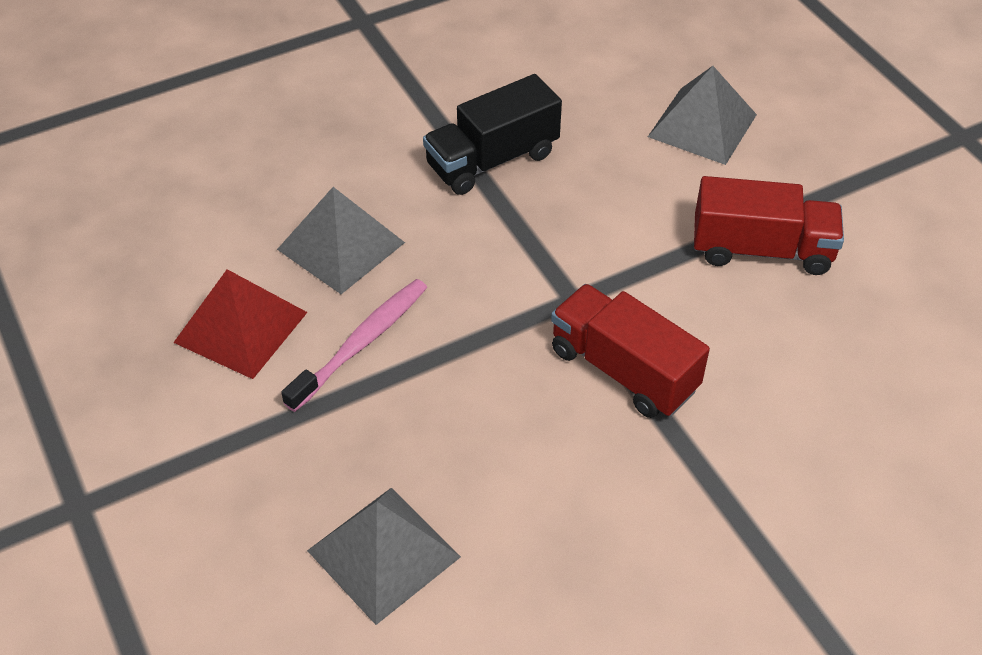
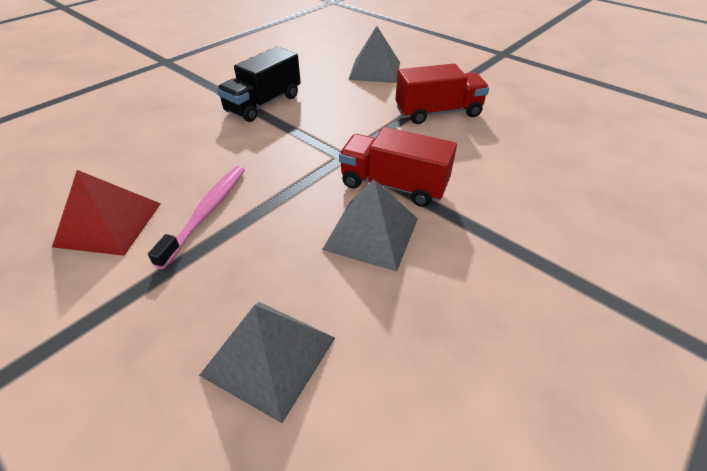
camera: 20 degrees left, 5 degrees down
grey pyramid [277,187,405,294] -> grey pyramid moved to [322,179,418,271]

